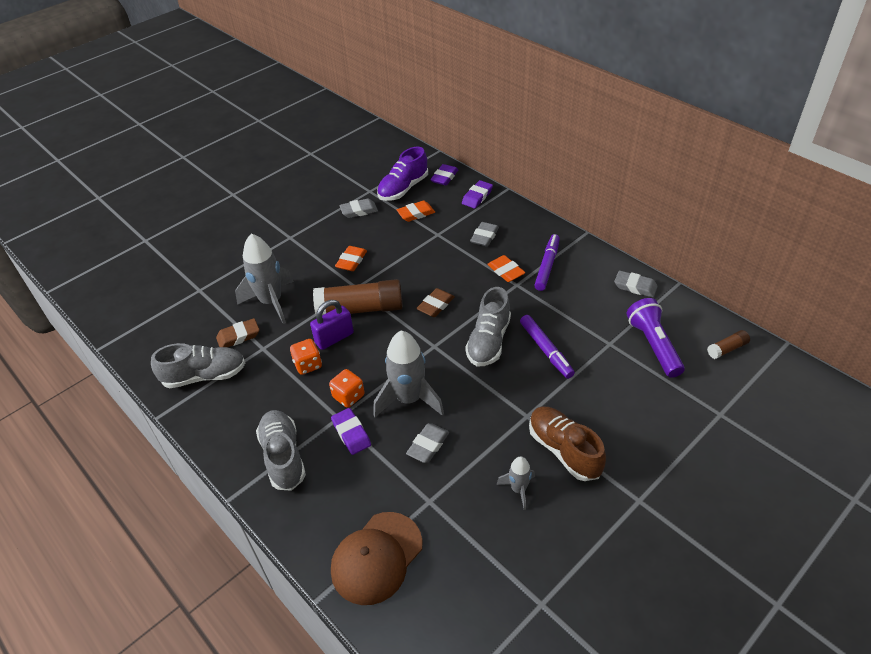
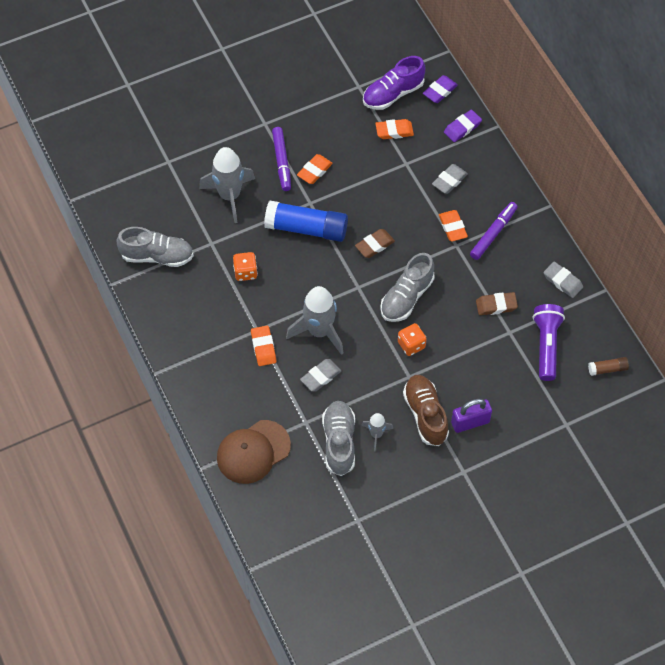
camera: 15 degrees right, 15 degrees up
brown eraser [216,318,260,347] -> brown eraser moved to [476,292,518,315]
grey shoe [256,410,306,491] -> grey shoe moved to [322,401,355,476]
purple padlock [310,300,354,350] -> purple padlock moved to [451,399,492,433]
brown glue stick [313,279,403,315] -> blue glue stick [264,201,348,242]
orange dice [329,369,365,408] -> orange dice moved to [398,323,427,356]
purple eraser [331,408,371,455] -> orange eraser [251,326,276,366]
grey eraser [339,198,378,218] -> none
purple marker [520,315,575,379] -> purple marker moved to [272,127,291,191]

